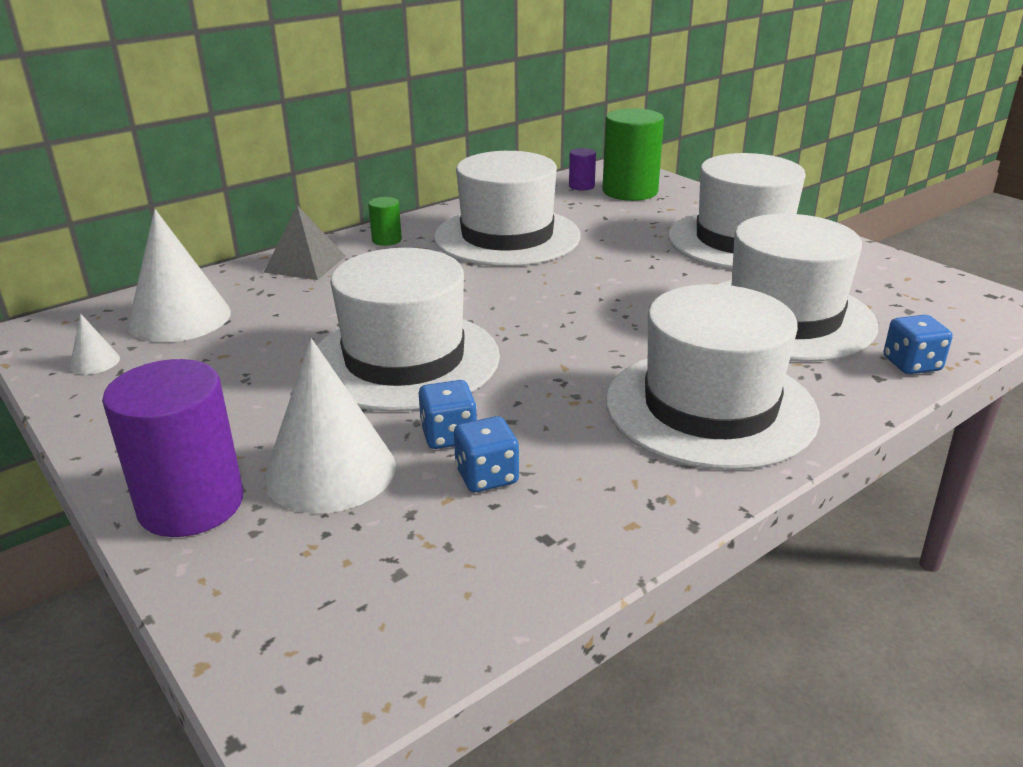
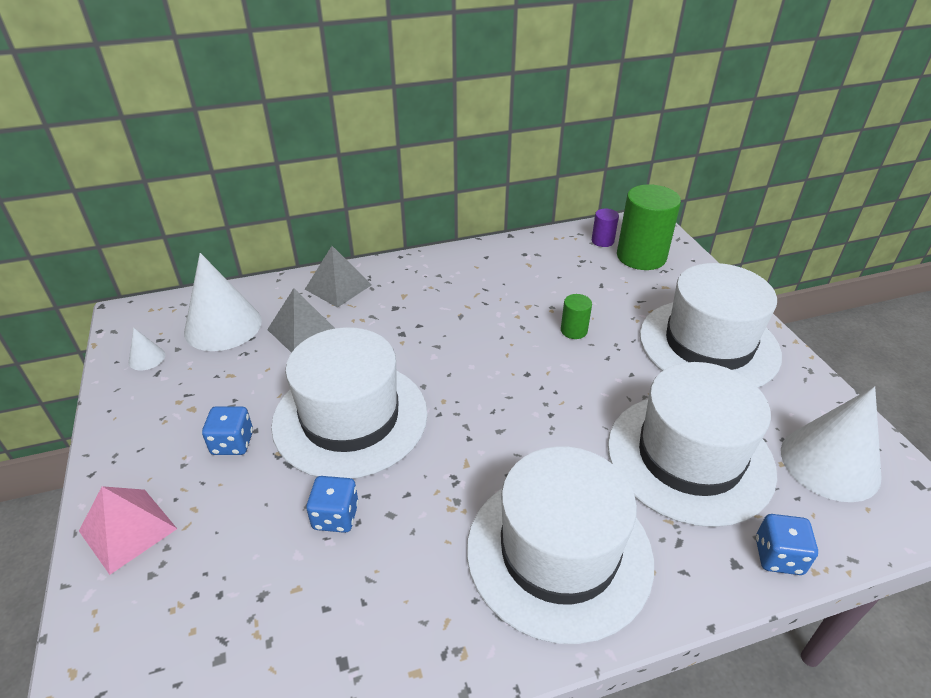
camera: 20 degrees right, 10 degrees up
purple cylinder [102,359,243,537] -> pink pyramid [79,486,177,575]
white cone [264,338,396,514] -> white cone moved to [781,386,882,502]
green cylinder [368,197,402,246] -> green cylinder moved to [561,294,592,339]
white hat [434,151,581,266] -> none
blue dice [454,416,519,492] -> blue dice moved to [202,406,253,455]
none -> grey pyramid [267,288,335,353]

